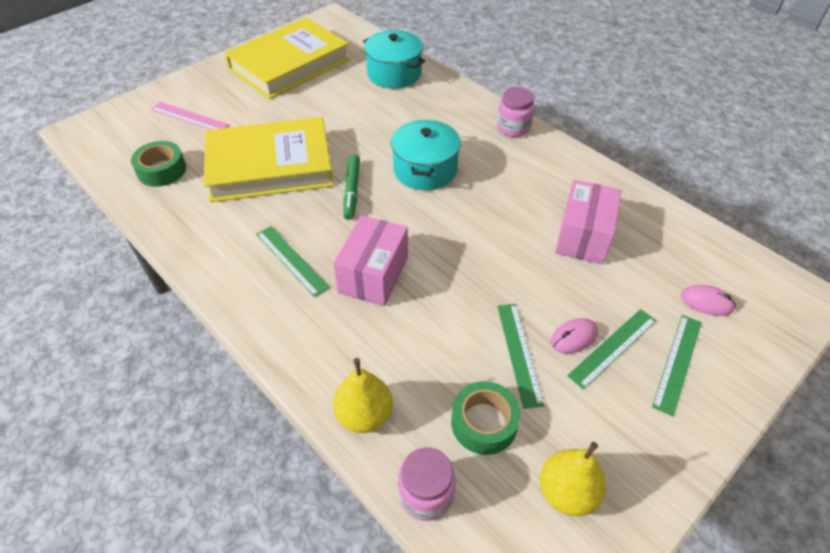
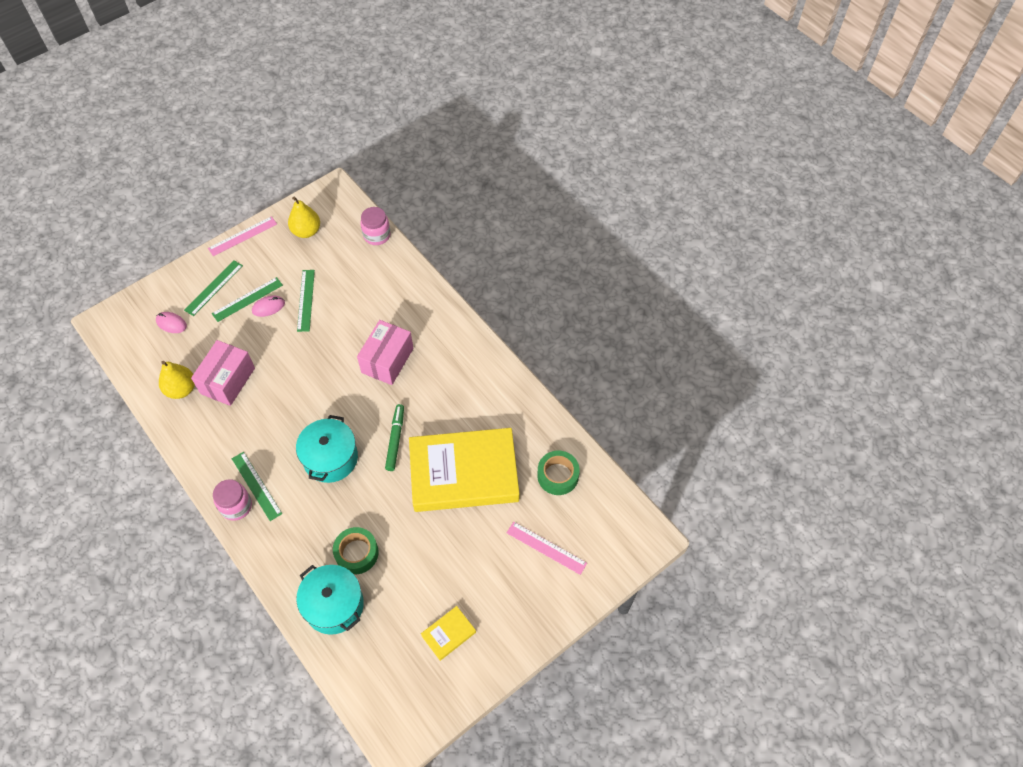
camera: 175 degrees left, 10 degrees up
yellow book [224,17,350,99] -> yellow book [421,606,476,661], size x0.40
green ruler [256,226,330,297] -> green ruler moved to [232,452,282,521]
yellow pear [333,358,393,433] -> yellow pear moved to [159,361,195,399]
green tape [451,381,521,455] -> green tape moved to [333,527,379,574]
none -> pink ruler [208,216,277,256]

